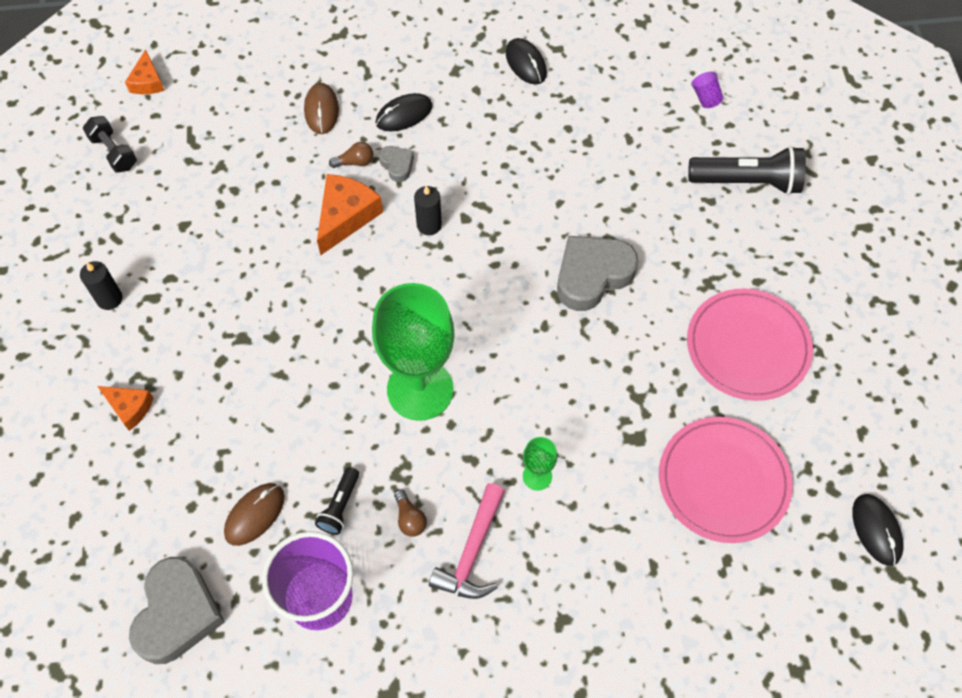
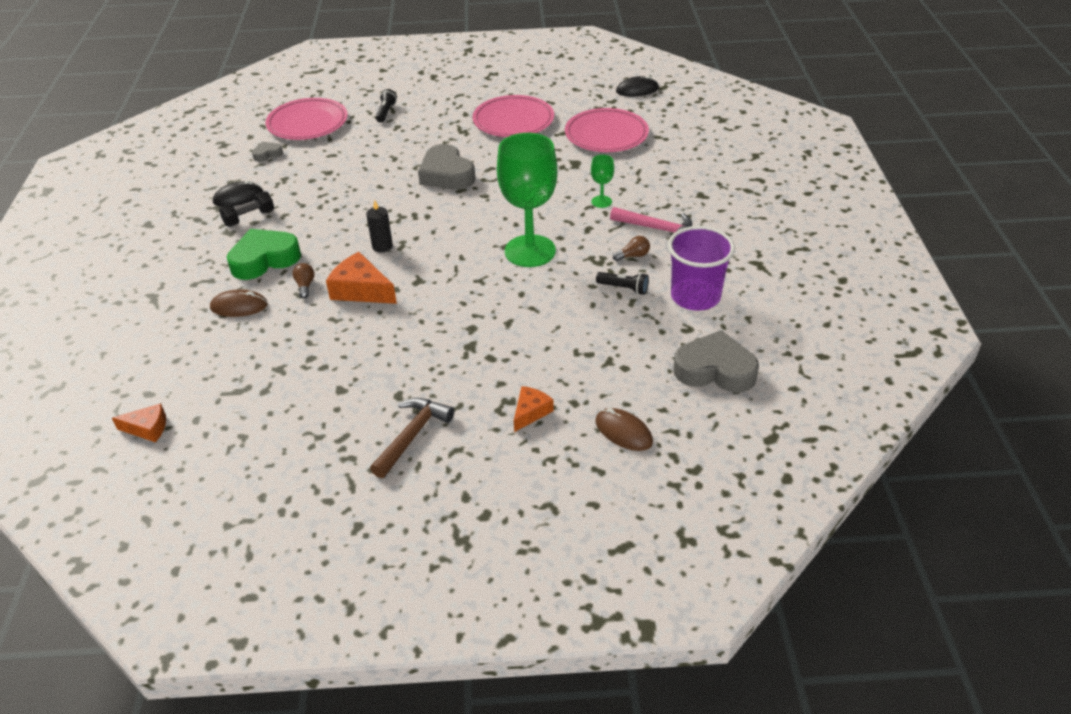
camera: 85 degrees left, 20 degrees down
black candle [80,261,123,310] -> brown hammer [370,398,454,478]
black dumbbell [83,116,137,173] -> black dumbbell moved to [219,191,274,227]
brown mouse [224,483,285,546] -> brown mouse moved to [596,408,653,451]
black mouse [375,93,433,131] -> green heart [227,229,301,280]
grey heart [379,146,414,182] -> grey heart moved to [252,142,283,162]
black flashlight [688,146,806,195] -> black flashlight [376,89,397,123], size x0.52
purple cup [690,70,723,108] -> pink plate [265,98,348,140]

